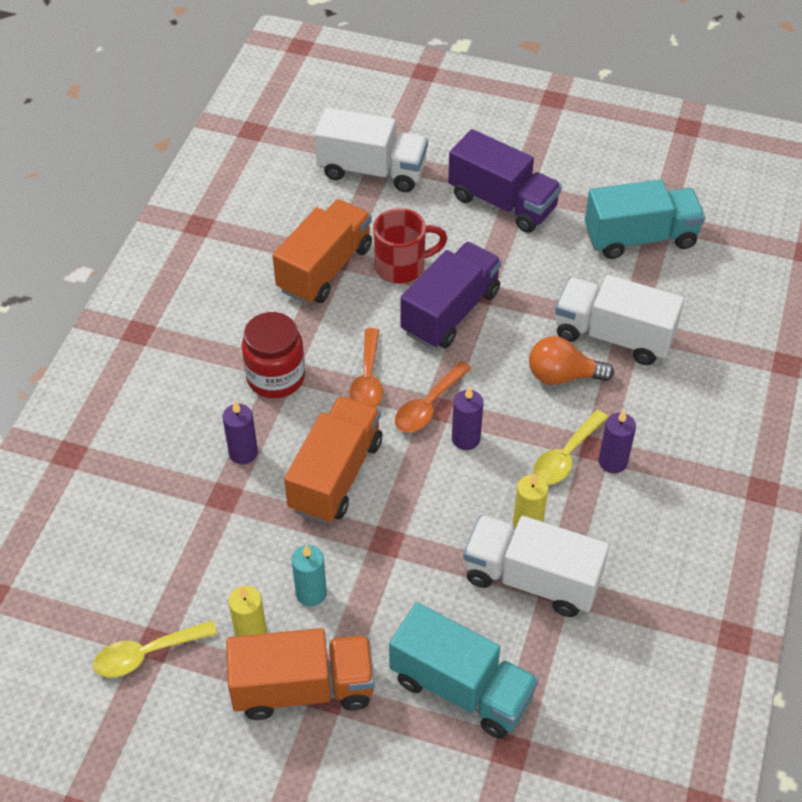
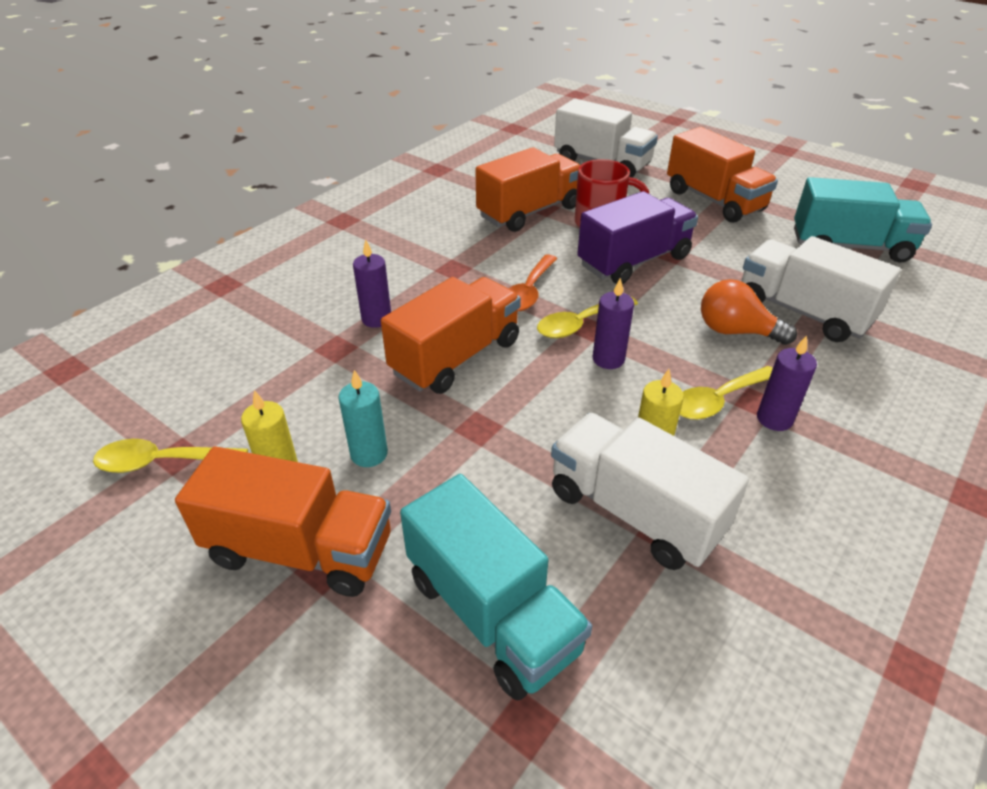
camera: 20 degrees right, 10 degrees down
red jar [242,312,305,398] -> none
orange spoon [395,361,472,432] -> yellow spoon [537,296,638,338]
purple truck [448,129,562,233] -> orange truck [667,127,778,223]

